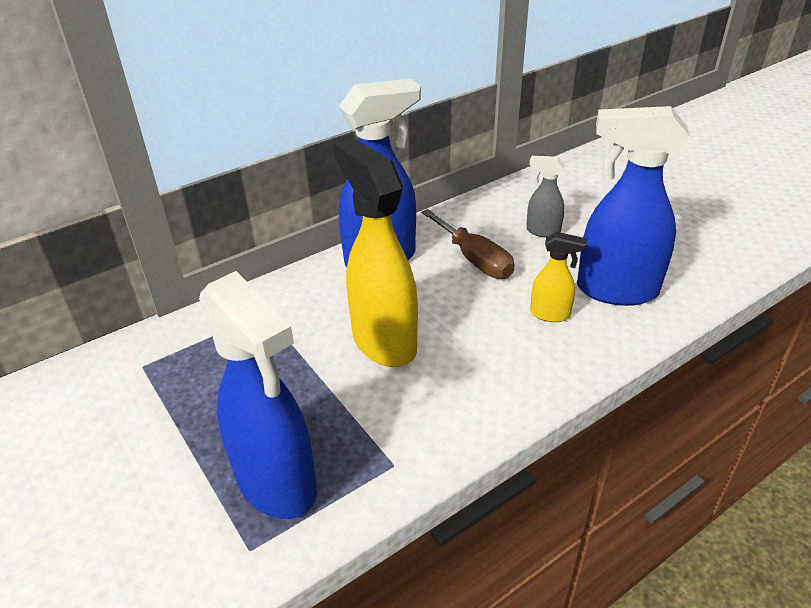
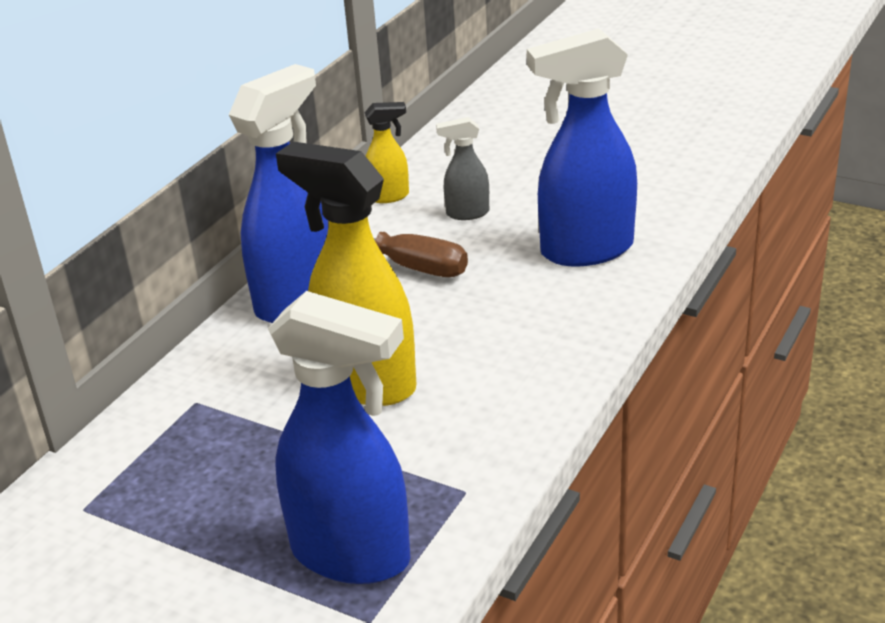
camera: 25 degrees left, 5 degrees down
yellow spray bottle [530,232,587,322] -> yellow spray bottle moved to [365,102,409,203]

